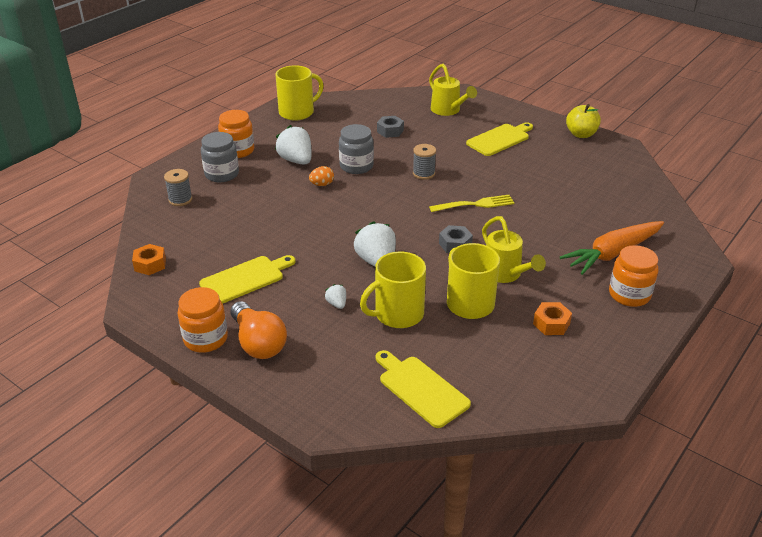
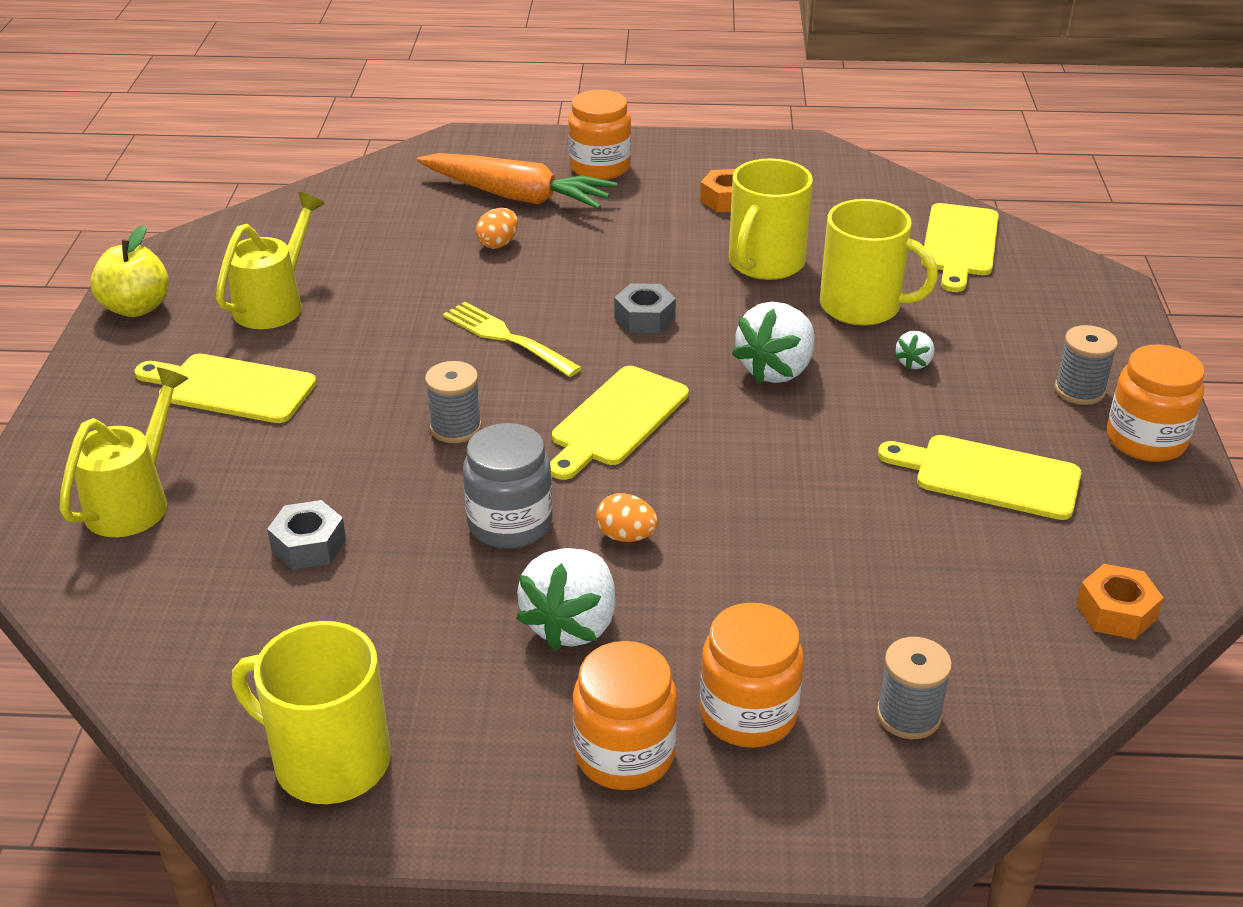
camera: 125 degrees left, 0 degrees up
grey jar [201,132,239,182] -> orange jar [700,603,804,748]
orange light bulb [231,301,287,359] -> grey spool [1054,325,1118,405]
yellow watering can [482,216,546,283] -> yellow watering can moved to [216,192,325,329]
none -> orange egg [476,208,518,249]
none -> yellow cutting board [550,366,689,480]

